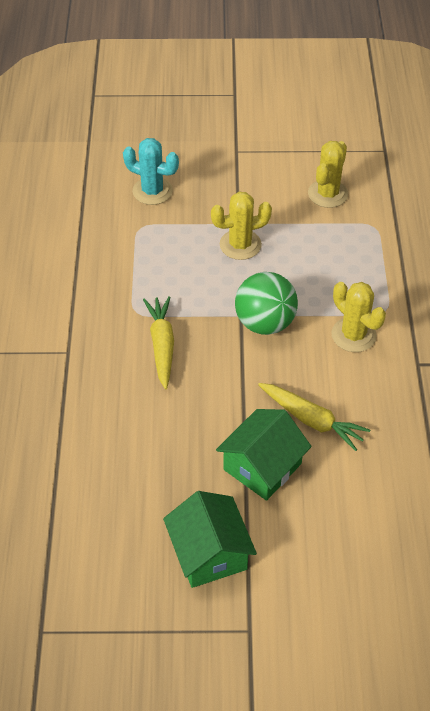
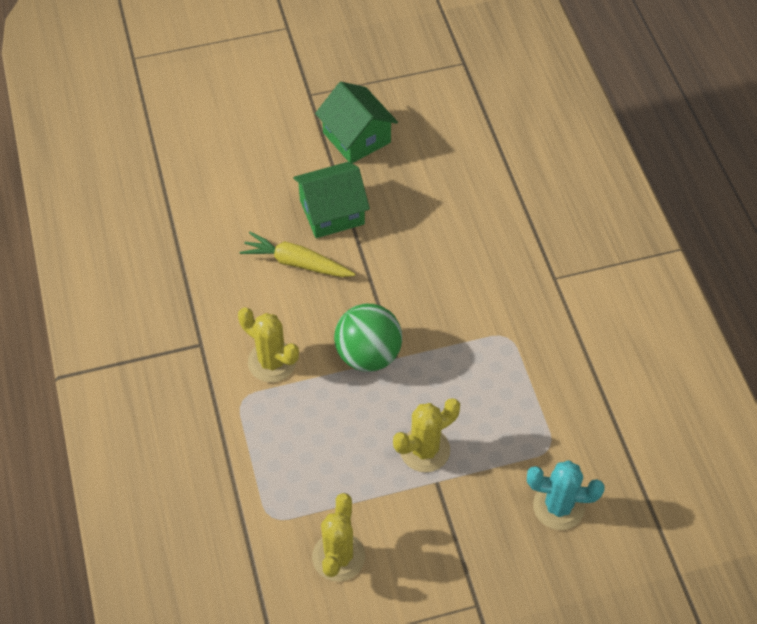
camera: 165 degrees right, 5 degrees up
yellow carrot [143,296,174,389] -> none
green house [216,409,312,501] -> green house turned 45 degrees clockwise [293,162,370,238]

